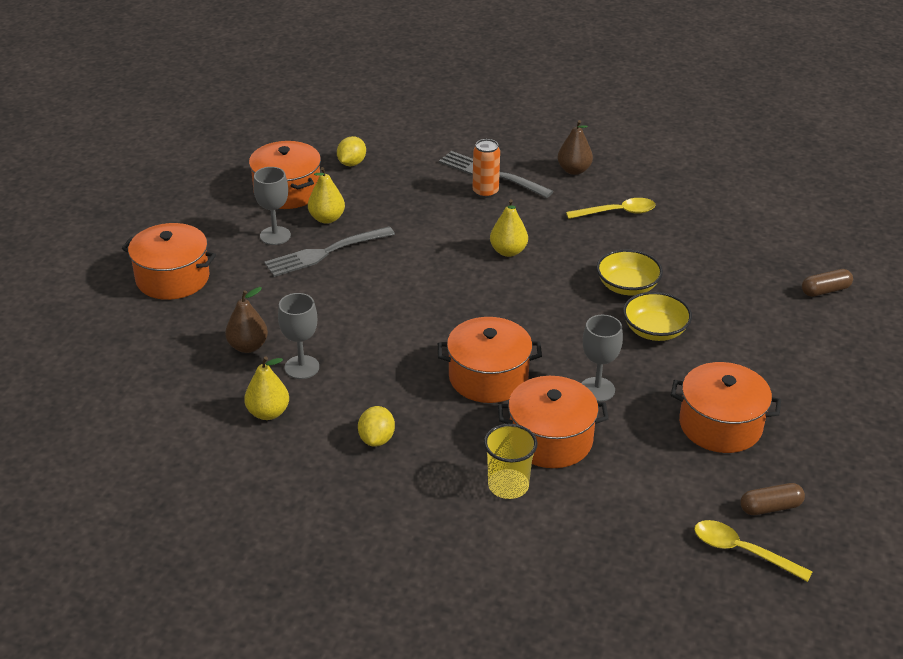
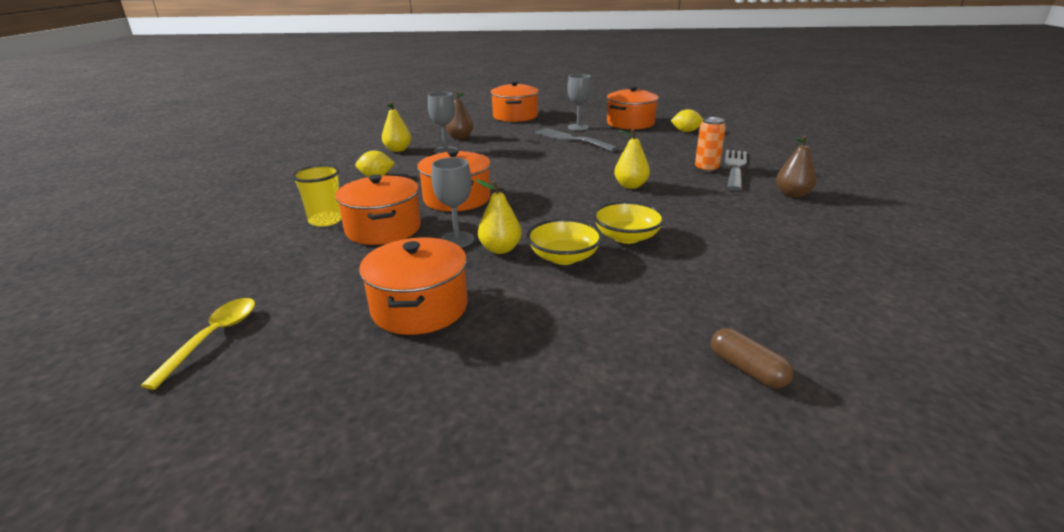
camera: 75 degrees right, 10 degrees down
yellow pear [308,167,345,224] -> yellow pear moved to [476,179,522,254]
yellow spoon [566,198,656,219] -> none
brown capsule [740,483,805,515] -> none

